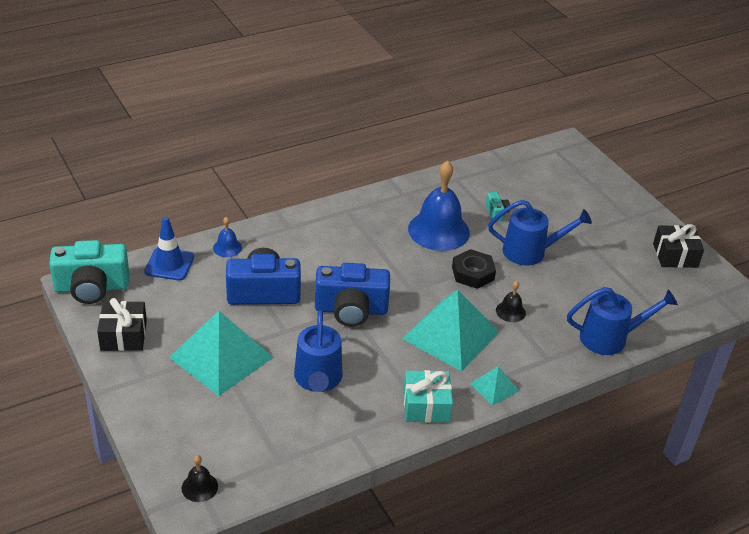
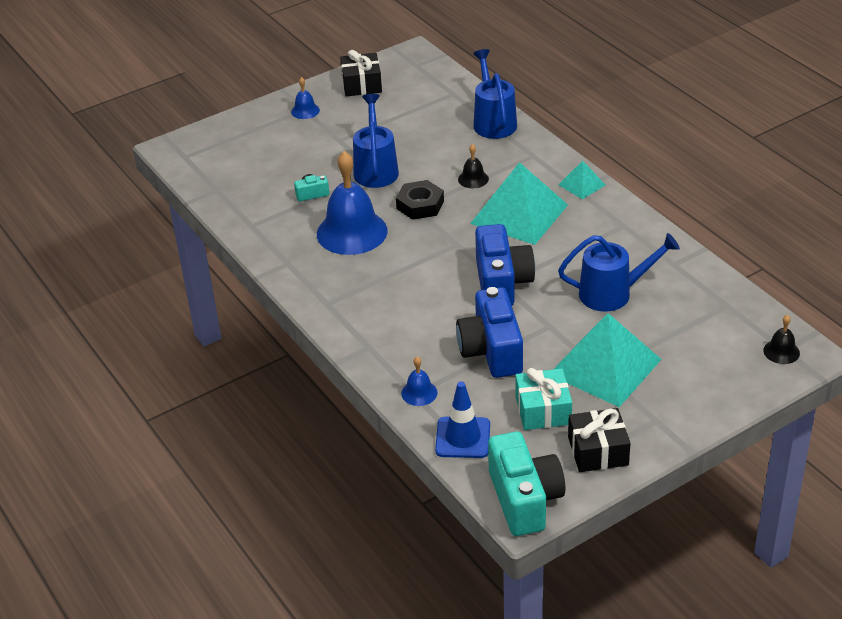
camera: 90 degrees left, 0 degrees up
turquoise gift [403,370,453,423] -> turquoise gift moved to [515,368,572,430]
none -> blue bell [291,77,320,119]

